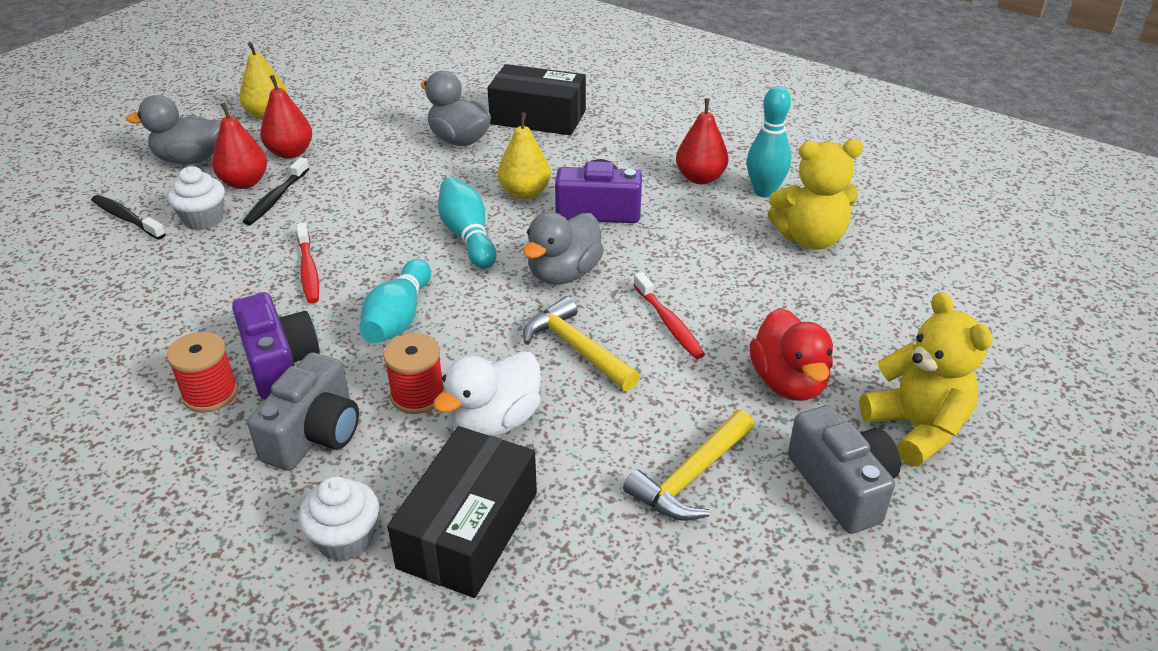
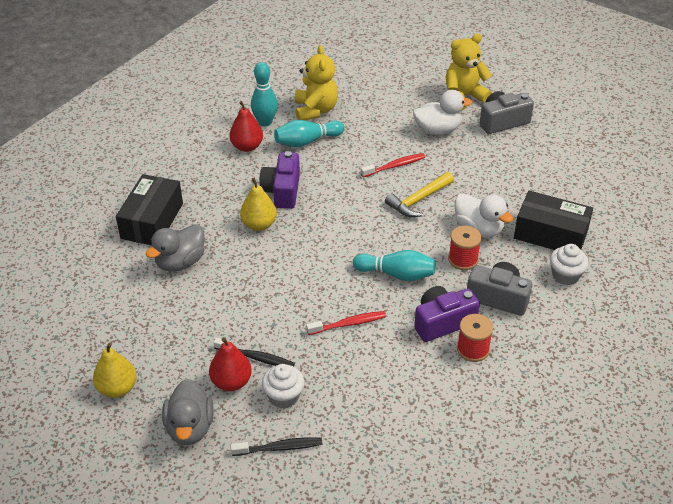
camera: 90 degrees left, 5 degrees up
black toothbrush [91,195,166,240] -> black toothbrush turned 135 degrees counterclockwise [231,437,323,456]
red pear [260,75,312,159] -> none
turquoise bowling pin [438,177,496,269] -> turquoise bowling pin moved to [274,120,344,147]
grey duck [523,212,604,284] -> none
yellow hammer [623,410,754,521] -> none
red duck [749,308,833,401] -> white duck [413,90,473,135]

